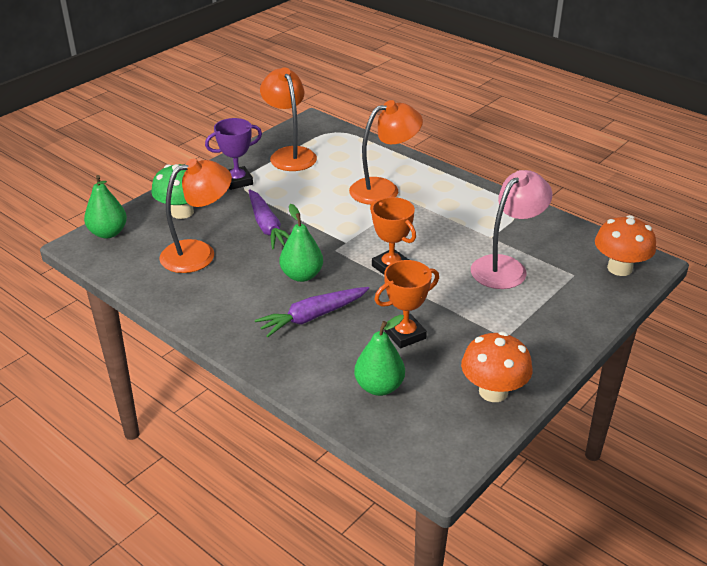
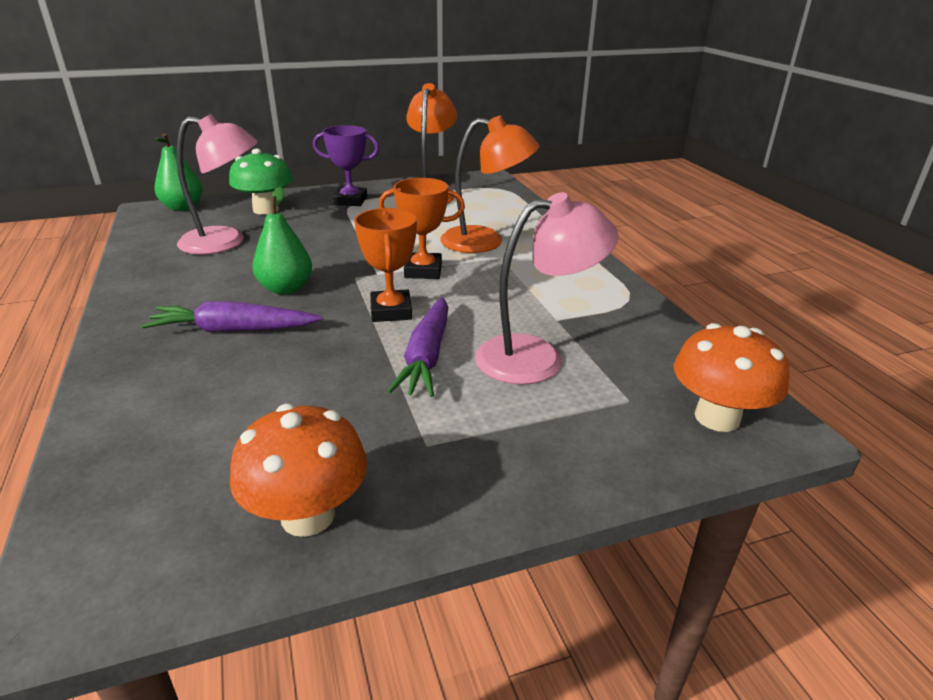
camera: 30 degrees right, 5 degrees down
orange lamp [159,158,232,273] -> pink lamp [177,114,258,255]
purple carrot [249,190,290,249] -> purple carrot moved to [387,297,448,397]
green pear [354,315,405,396] -> none
orange trophy [374,260,439,348] -> orange trophy moved to [378,178,465,279]

